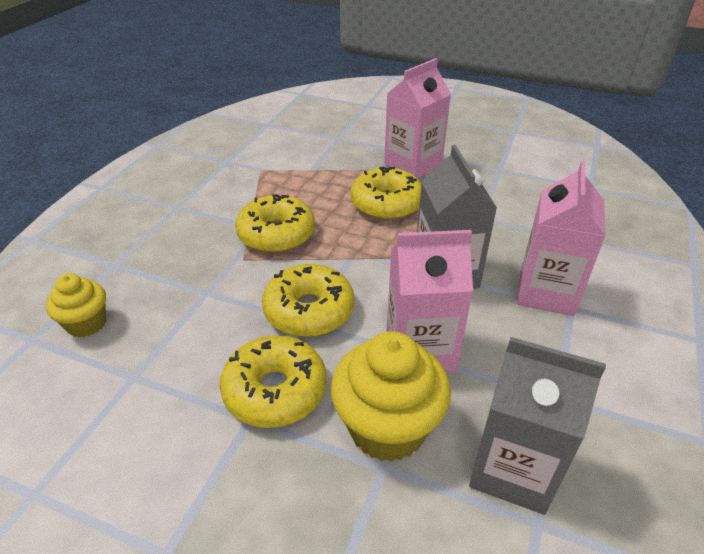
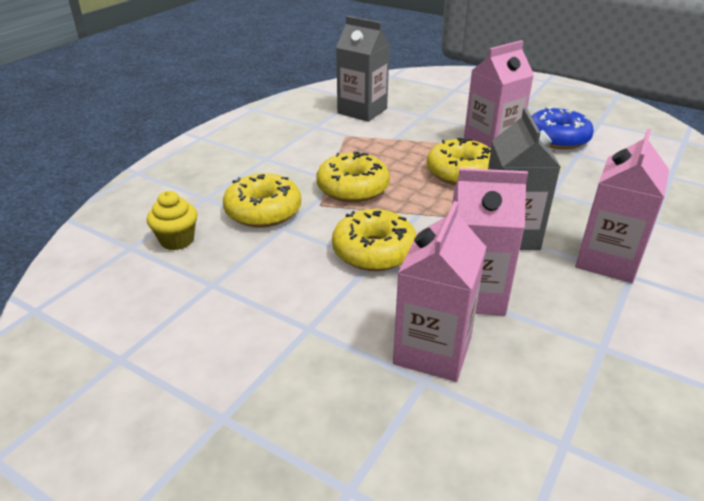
camera: 10 degrees right, 5 degrees down
yellow donut [220,335,327,428] -> yellow donut moved to [223,173,301,228]
yellow cupcake [330,331,451,462] -> pink carton [393,201,486,382]
grey carton [469,337,606,515] -> grey carton moved to [336,16,390,122]
none -> blue donut [532,107,594,149]

